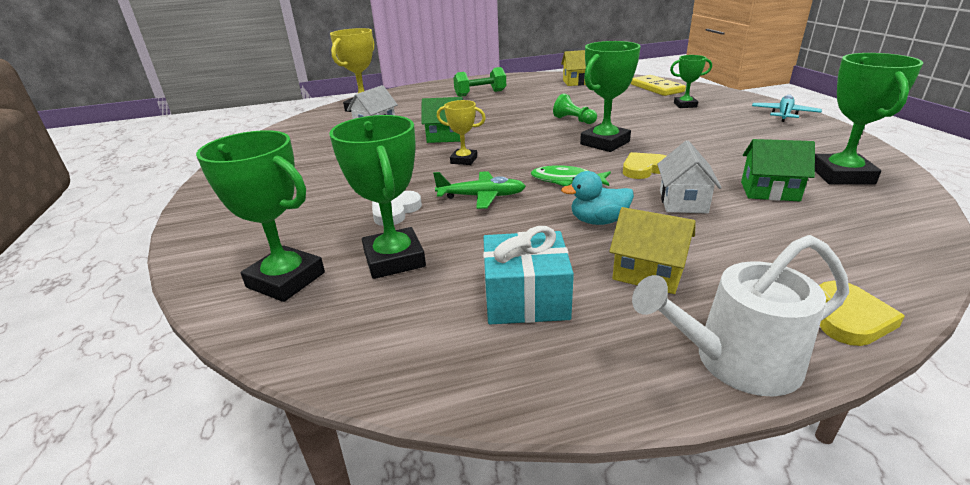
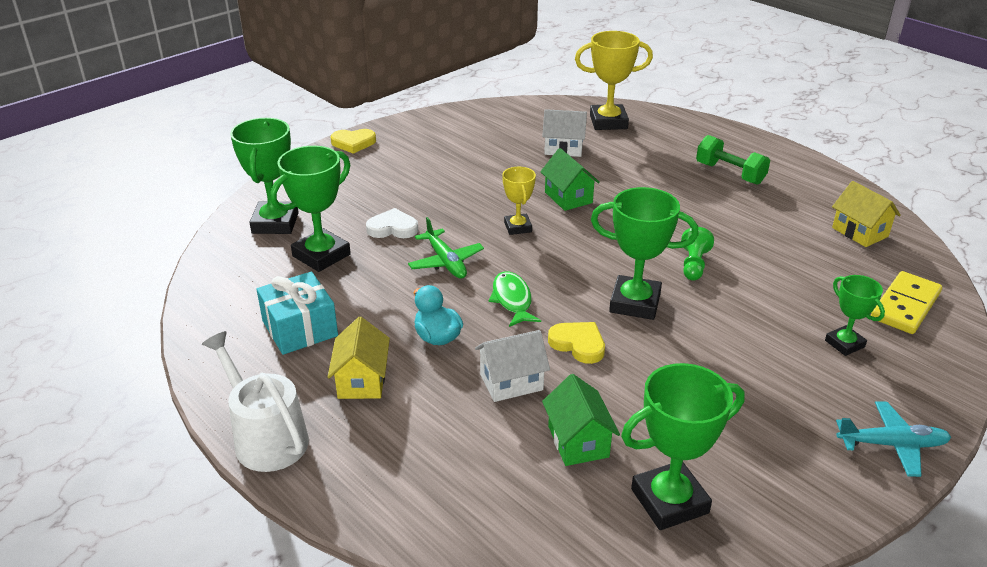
camera: 60 degrees right, 5 degrees up
yellow heart [819,281,905,346] -> yellow heart moved to [330,129,376,154]

